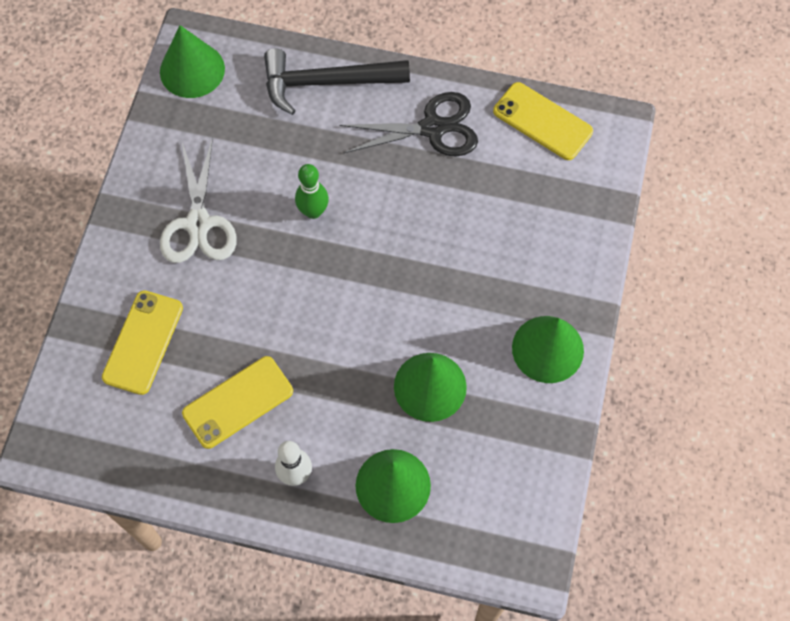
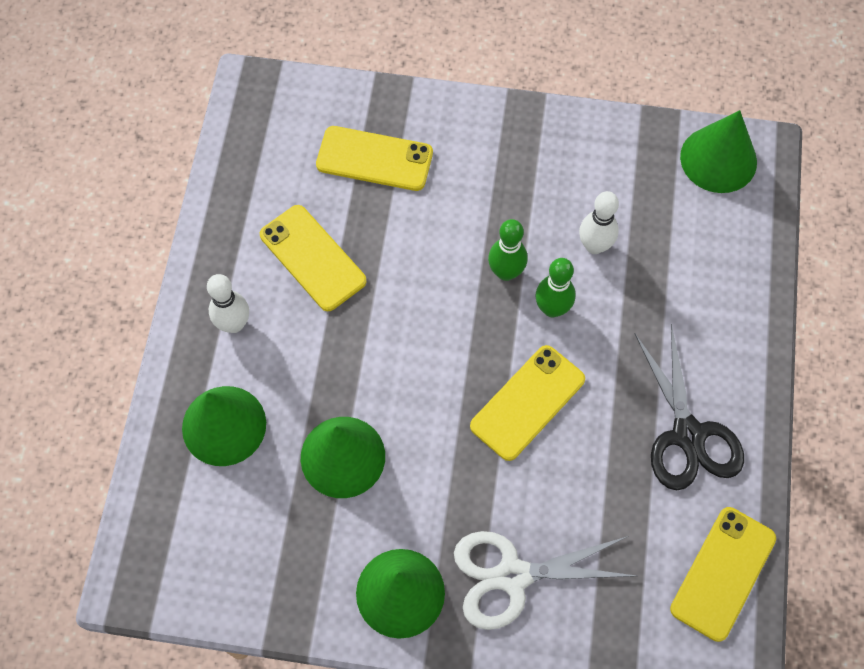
camera: 85 degrees right, 0 degrees up
white scissors [160,138,237,263] -> white scissors moved to [454,531,636,630]
black hammer [264,49,410,115] -> none
none -> yellow phone [470,345,585,461]
none -> green bowling pin [488,219,527,281]
none -> white bowling pin [579,191,619,254]

